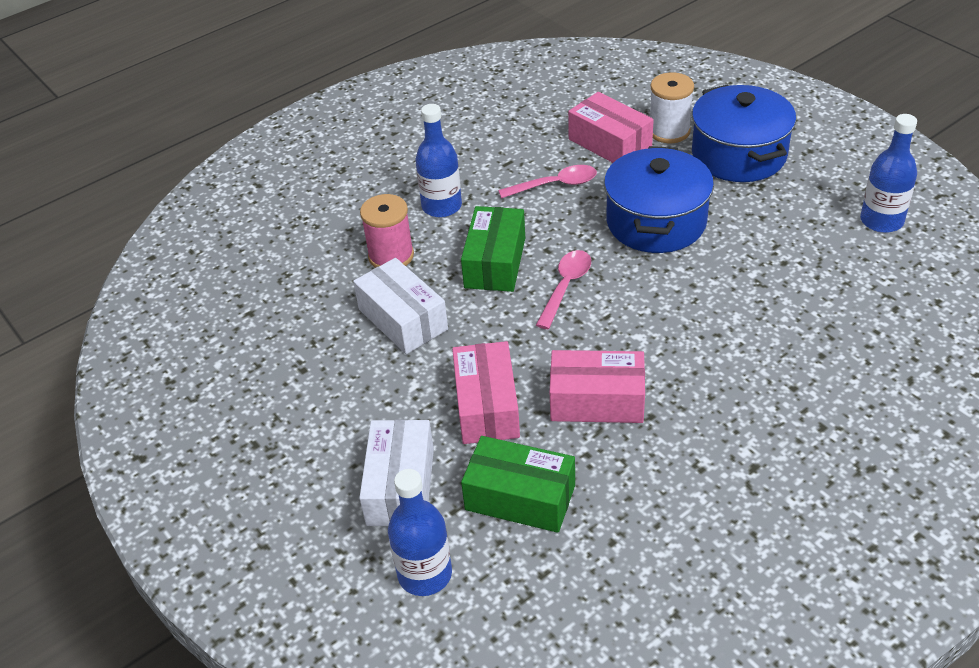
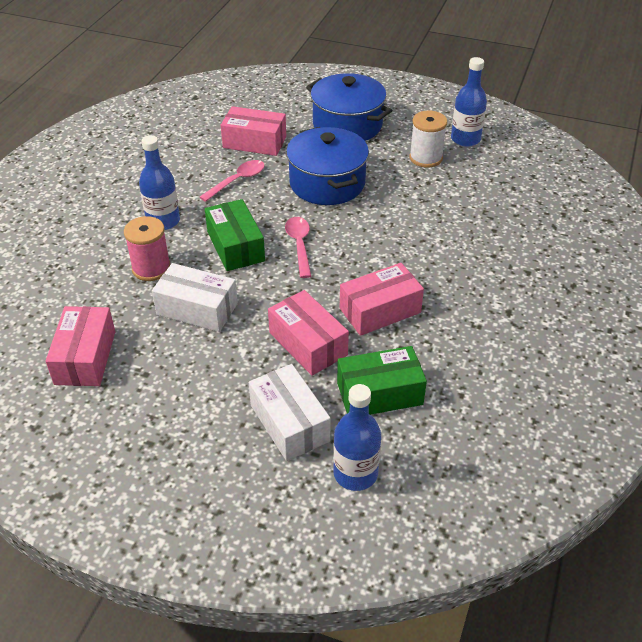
camera: 35 degrees left, 0 degrees up
white spool [650,72,694,143] -> white spool moved to [409,111,447,168]
none -> pink box [46,306,115,386]

